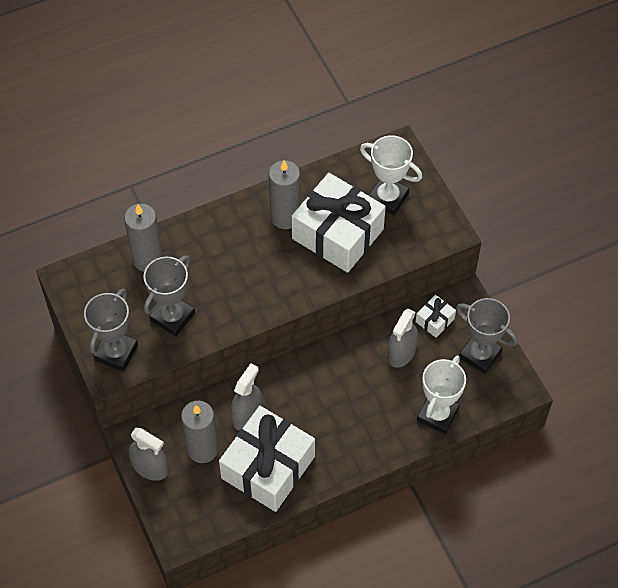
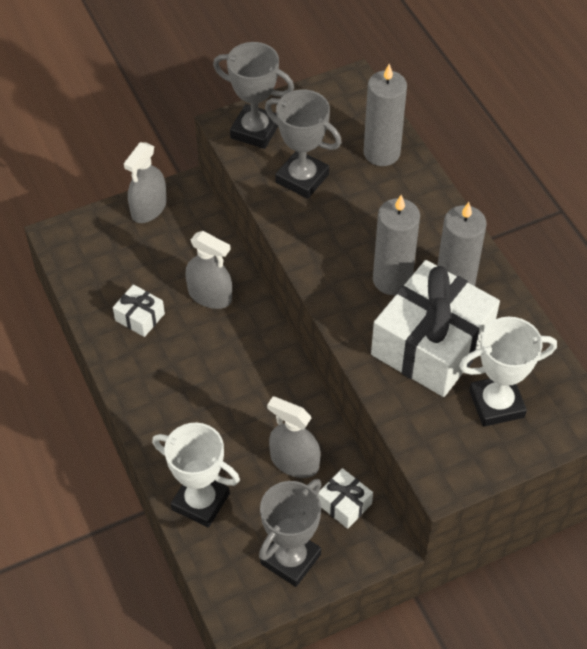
camera: 90 degrees right, 5 degrees down
grey candle [181,401,218,463] -> grey candle moved to [373,195,420,295]
white gift [219,406,315,512] -> white gift [113,284,165,337], size x0.43
white trophy [360,135,422,215] -> white trophy turned 45 degrees clockwise [459,317,557,427]

